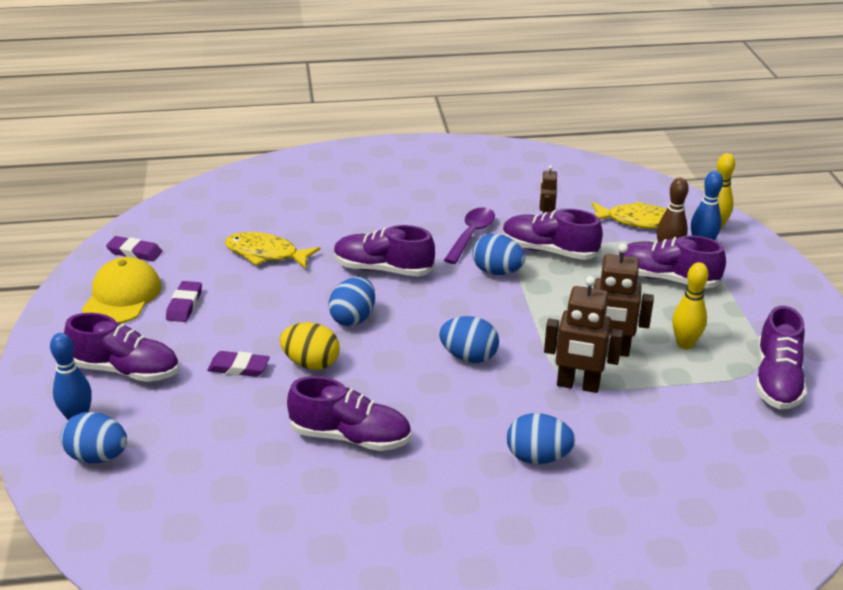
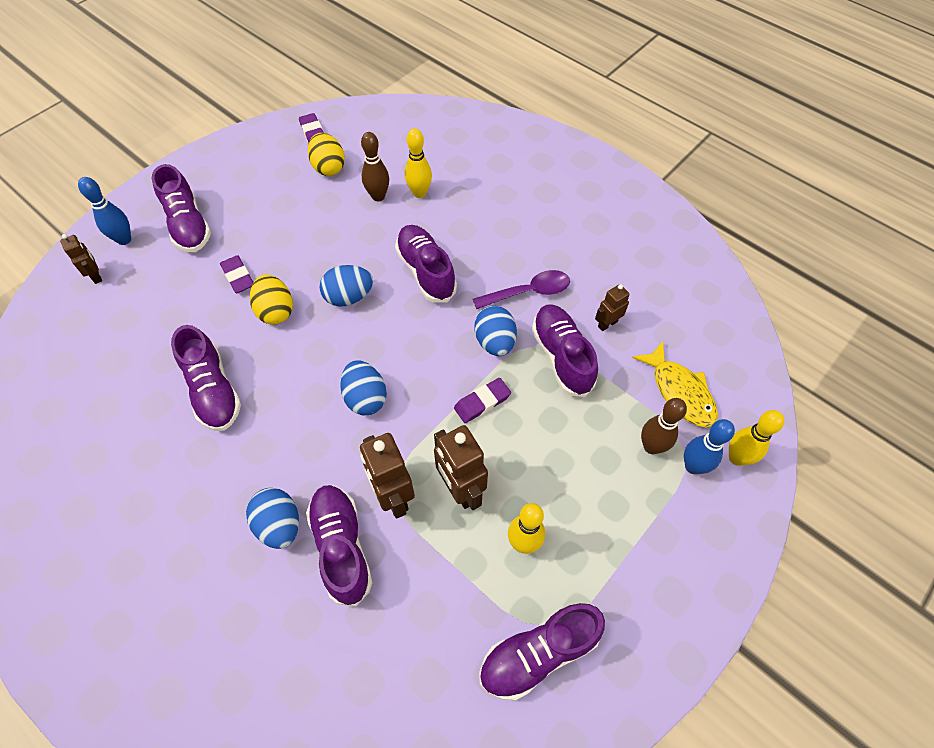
camera: 50 degrees right, 25 degrees up
blue egg [61,412,127,463] -> brown robot [60,234,102,284]
yellow cap [82,257,161,324] -> none
purple eraser [166,281,202,322] -> purple eraser moved to [454,378,511,423]
yellow fish [225,232,320,269] -> brown bowling pin [361,132,389,201]
purple shoe [618,235,726,288] -> purple shoe moved to [306,485,372,607]
none -> yellow egg [308,133,345,176]
none -> yellow bowling pin [405,128,432,198]

